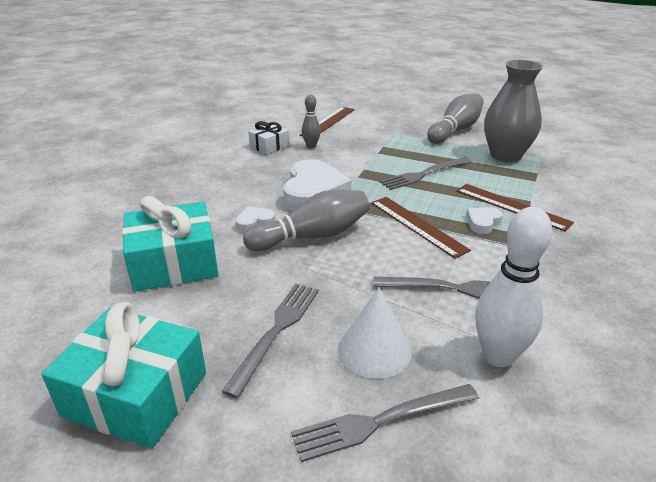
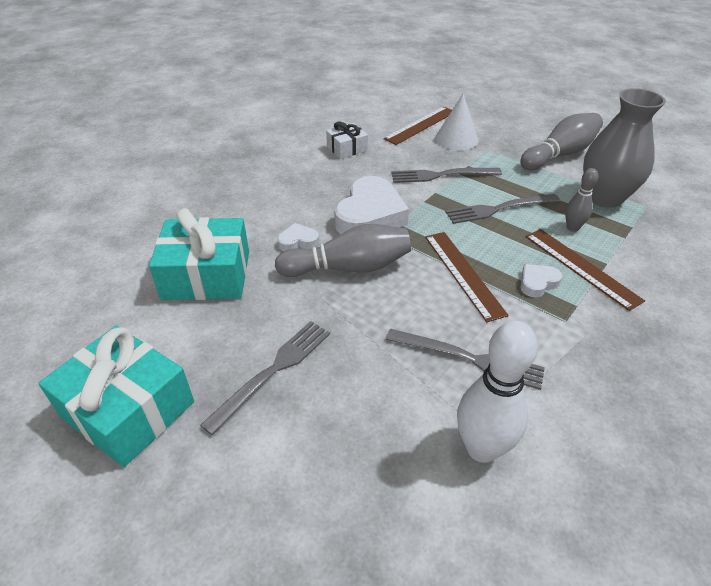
camera: 15 degrees right, 10 degrees up
grey fork [291,384,479,462] -> grey fork moved to [391,168,502,183]
grey bowling pin [302,94,321,148] -> grey bowling pin moved to [565,168,598,232]
white cone [338,288,412,379] -> white cone moved to [435,94,478,150]

